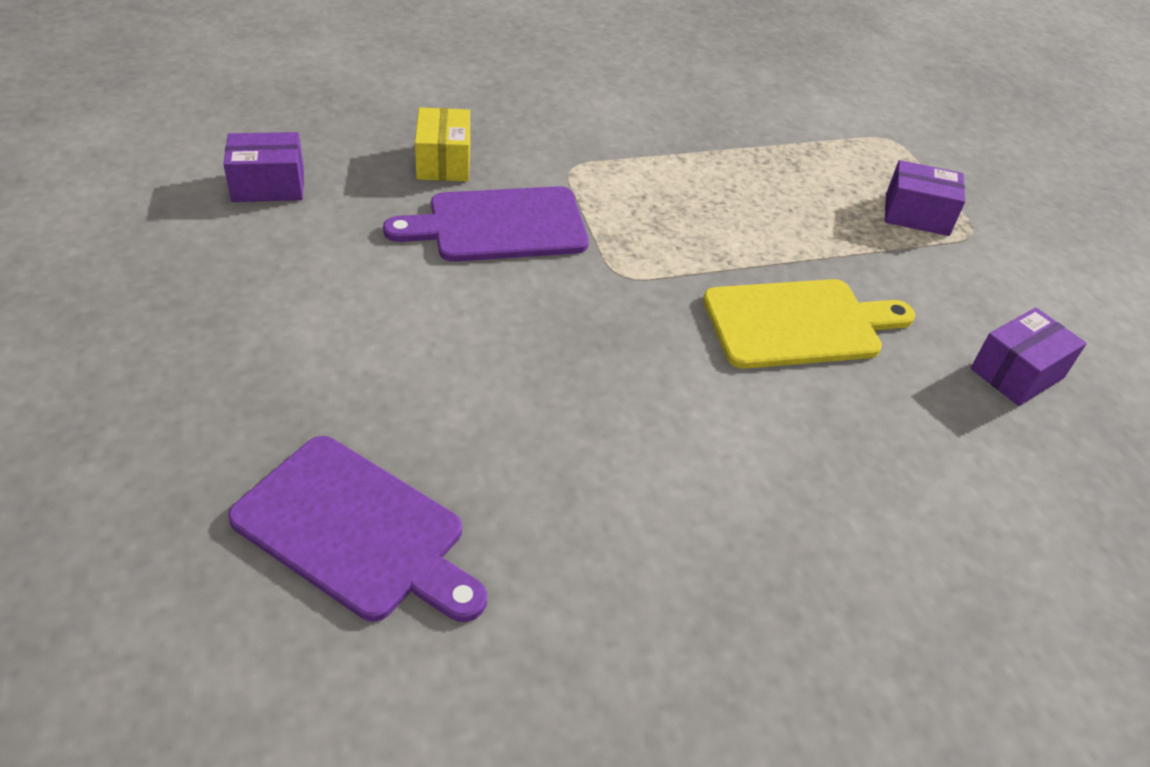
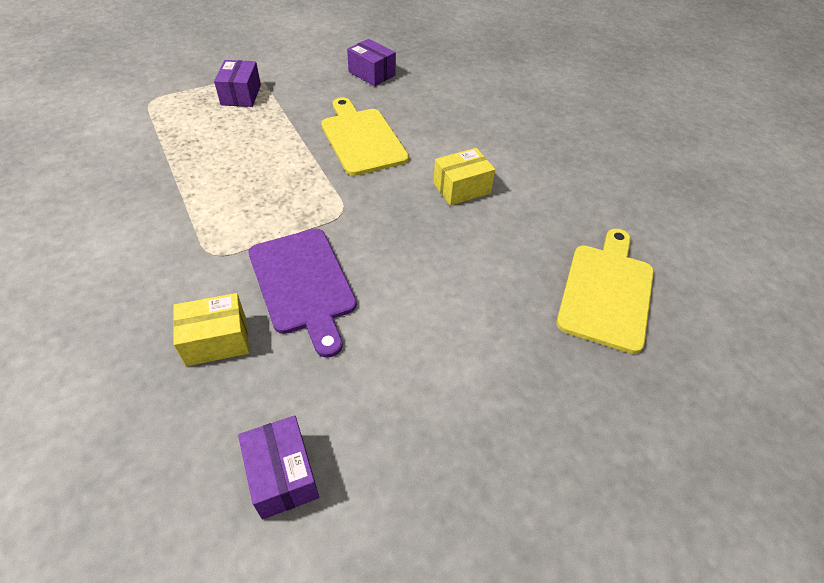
camera: 100 degrees left, 5 degrees up
purple cutting board [228,436,487,622] -> yellow cutting board [556,229,654,354]
none -> yellow box [433,148,495,206]

